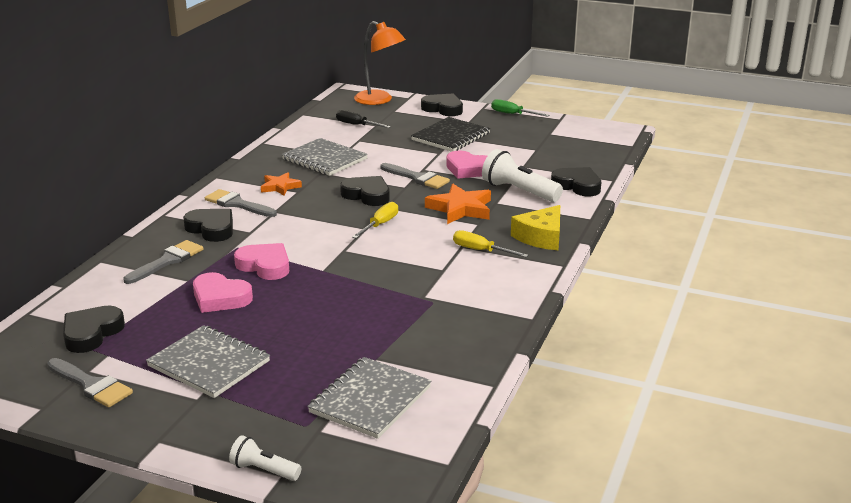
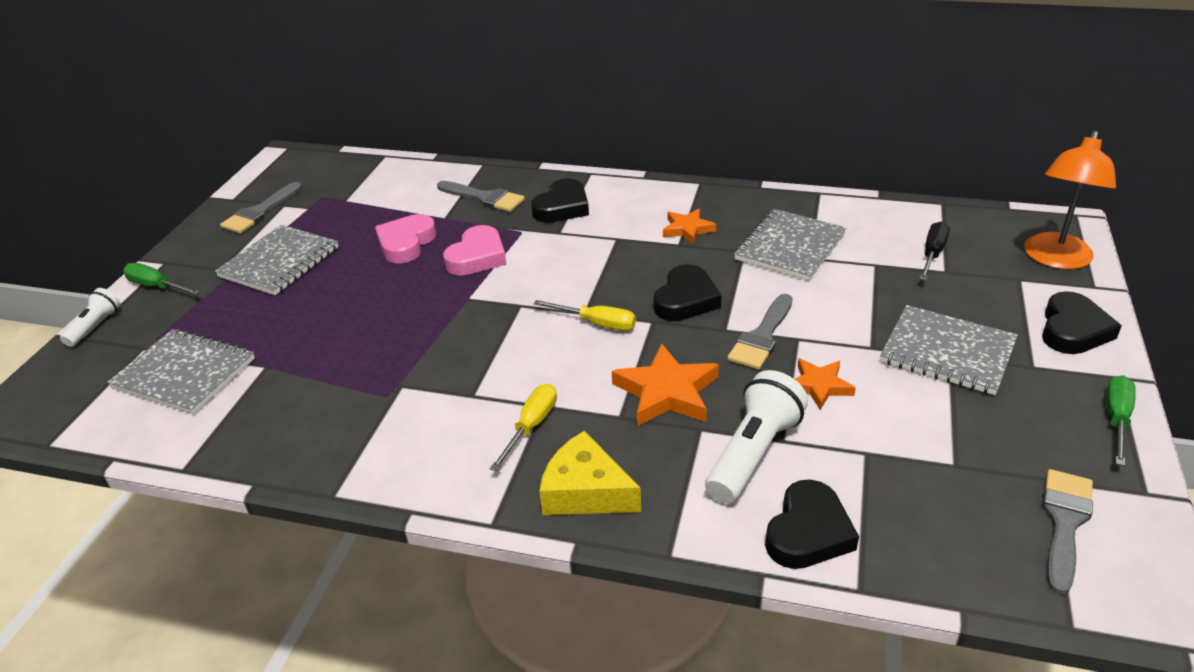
camera: 85 degrees right, 10 degrees up
black heart [63,306,125,353] -> none
grey brush [205,189,277,217] -> grey brush moved to [1042,469,1093,595]
black notebook [411,117,490,152] -> grey notebook [880,305,1018,395]
pink heart [446,150,487,179] -> orange star [795,358,856,410]
none -> green screwdriver [123,263,200,295]

